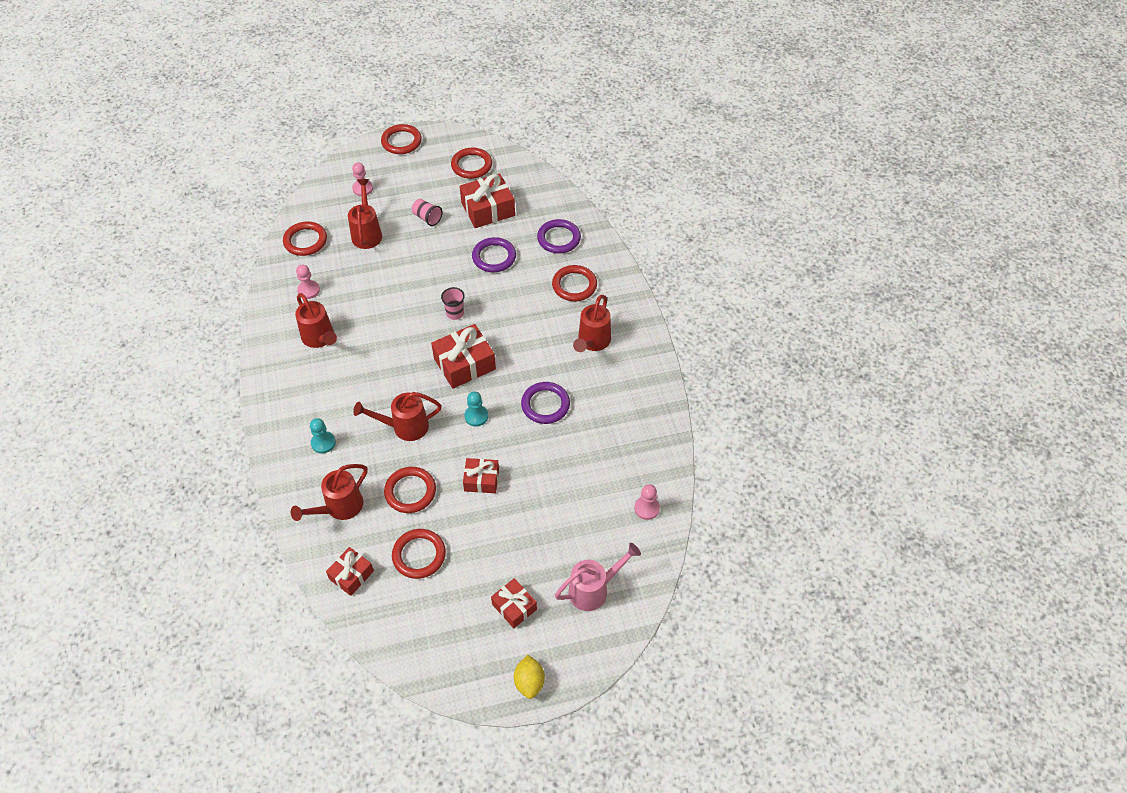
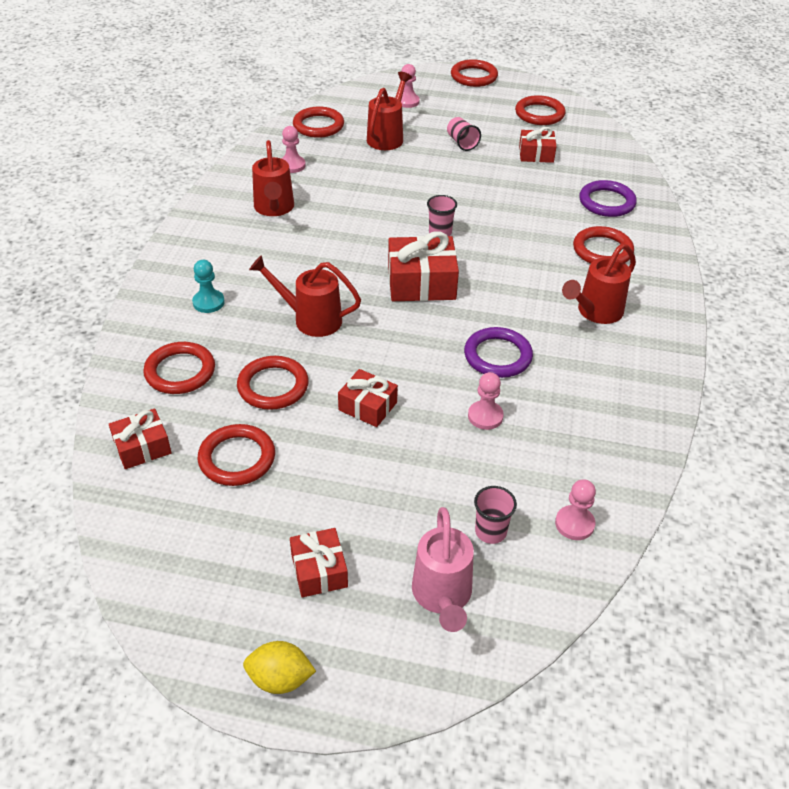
camera: 25 degrees right, 10 degrees down
red watering can [291,464,368,521] -> red ring [143,342,215,394]
red gift [460,174,515,228] -> red gift [519,127,557,163], size x0.61
turquoise pawn [464,391,488,427] -> none
purple ring [472,237,516,272] -> none
yellow lemon [514,655,545,699] -> yellow lemon turned 75 degrees clockwise [243,641,316,694]
pink watering can [555,543,641,611] -> pink watering can turned 90 degrees clockwise [412,507,474,632]
none -> pink pawn [468,372,504,430]
none -> pink cup [474,486,517,544]

